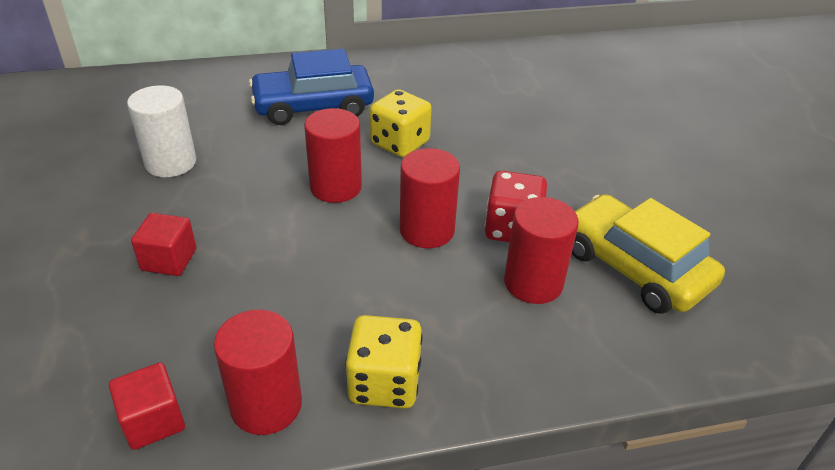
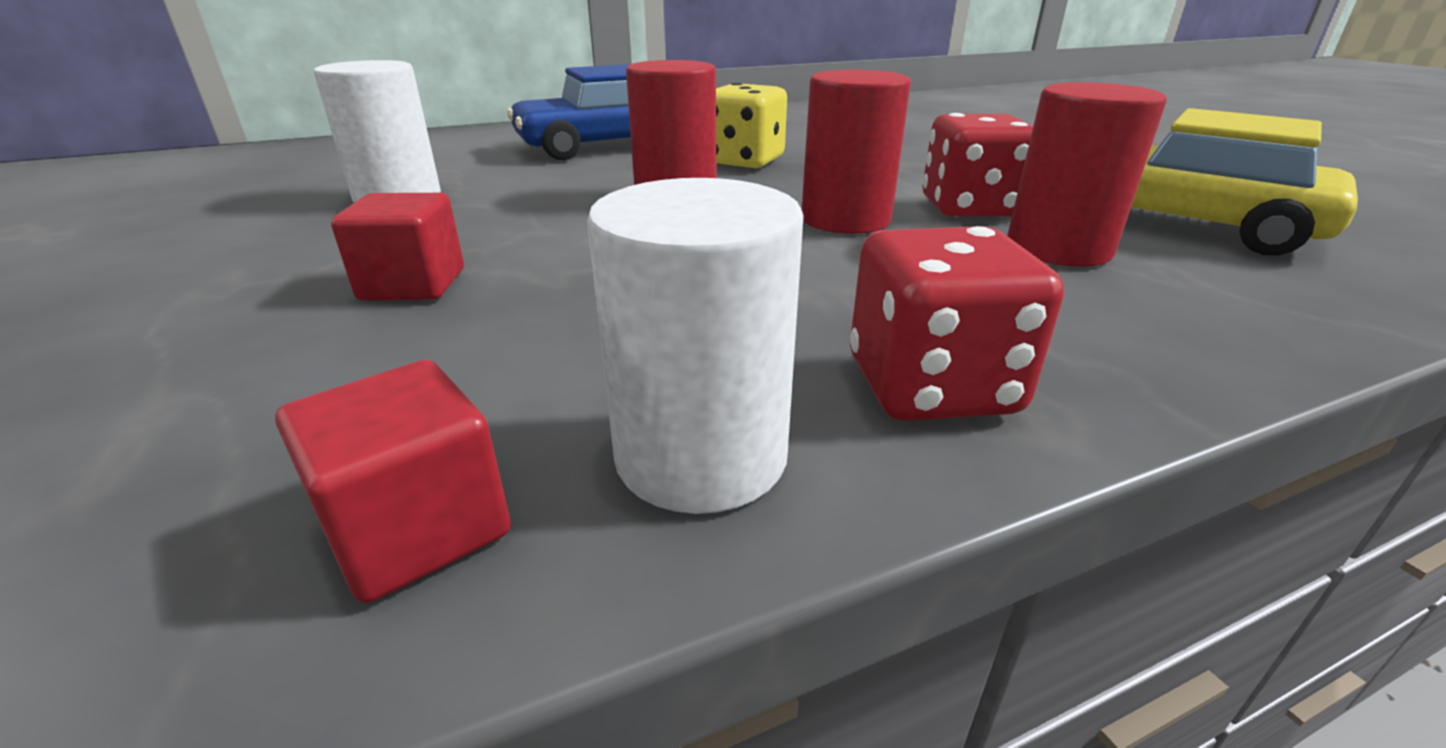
camera: 10 degrees left, 10 degrees down
red cylinder [214,309,302,435] -> white cylinder [587,178,804,514]
yellow dice [345,315,422,409] -> red dice [850,226,1064,421]

